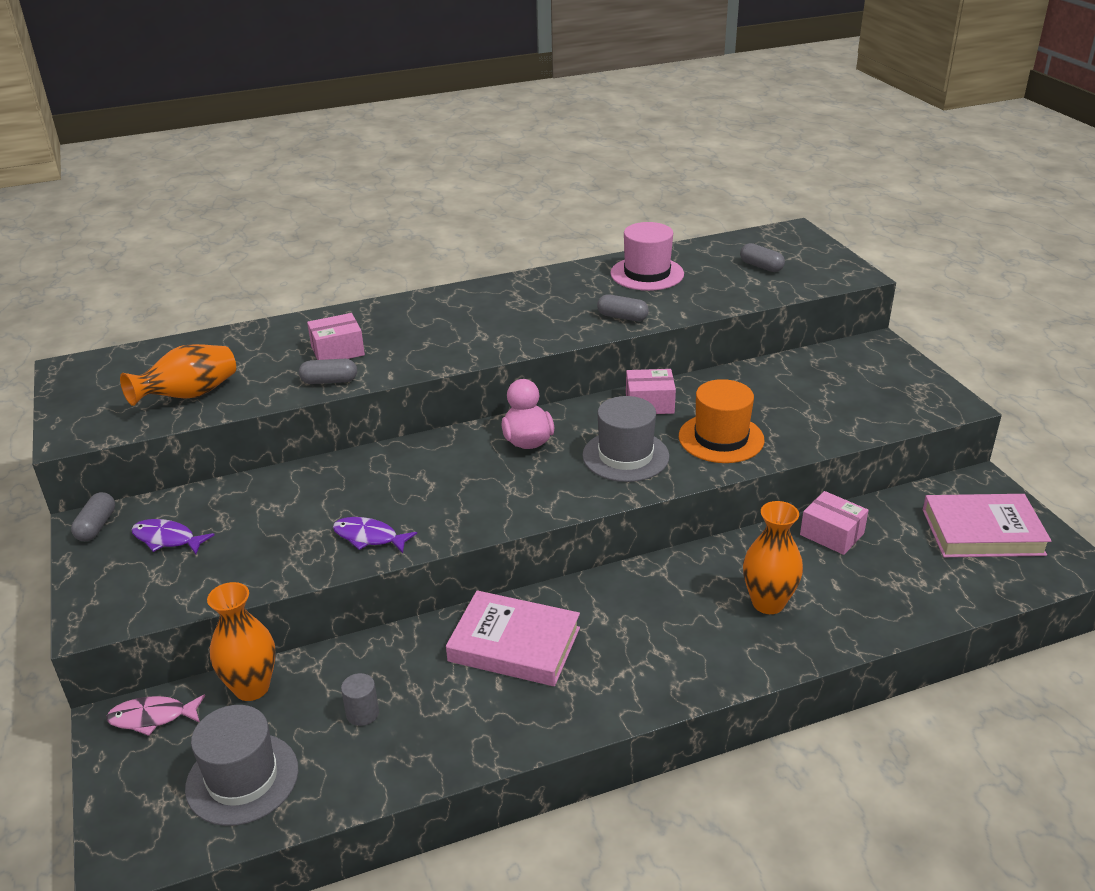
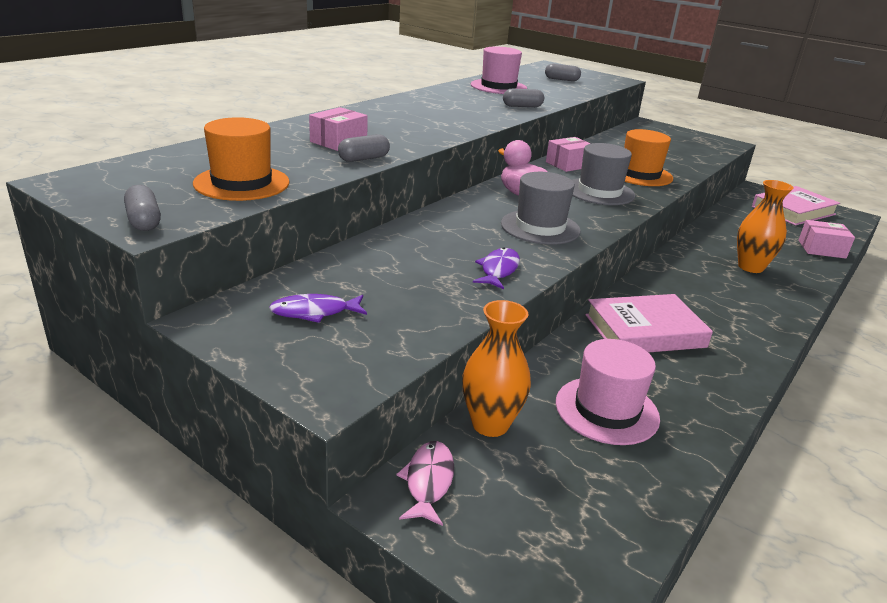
camera: 35 degrees left, 5 degrees down
grey capsule [71,492,115,541] -> grey capsule moved to [124,185,161,231]
pink fish [106,694,205,736] -> pink fish turned 135 degrees clockwise [396,441,454,526]
orange vase [120,344,236,406] -> orange hat [193,117,289,201]
grey hat [185,705,299,826] -> grey hat moved to [501,172,581,245]
purple fish [333,517,417,553] -> purple fish turned 120 degrees clockwise [473,248,520,289]
grey cylinder [341,673,379,726] -> pink hat [556,339,660,445]
pink box [800,491,869,555] -> pink box moved to [798,220,855,259]

